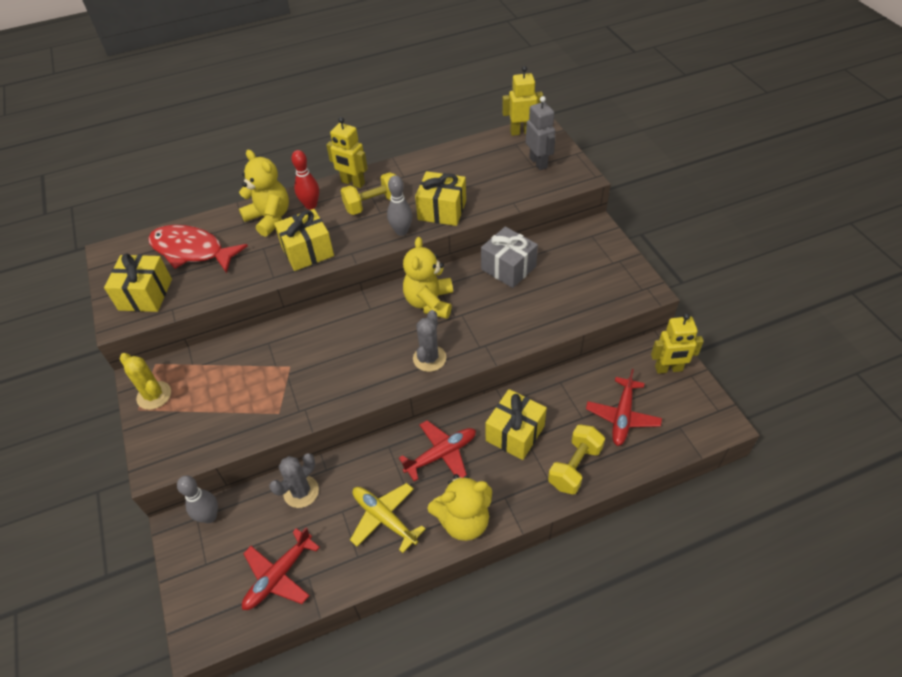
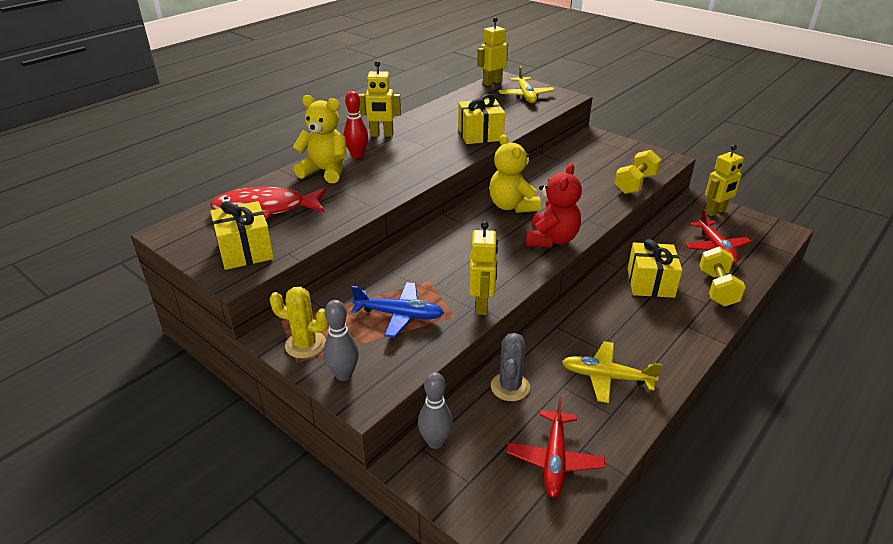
camera: 30 degrees left, 15 degrees down
yellow gift [274,209,334,271] -> none
yellow dumbbell [341,172,397,215] -> yellow dumbbell moved to [615,150,661,194]
grey bowling pin [387,175,412,236] -> grey bowling pin moved to [323,300,359,381]
red plane [399,420,476,481] -> none
grey cactus [413,310,446,372] -> red teddy bear [526,163,582,248]
yellow teddy bear [427,474,492,541] -> none
grey gift [481,227,538,288] -> none
grey robot [526,96,555,170] -> yellow plane [499,66,555,103]
none -> blue plane [351,282,444,338]
none -> yellow robot [469,221,498,315]

